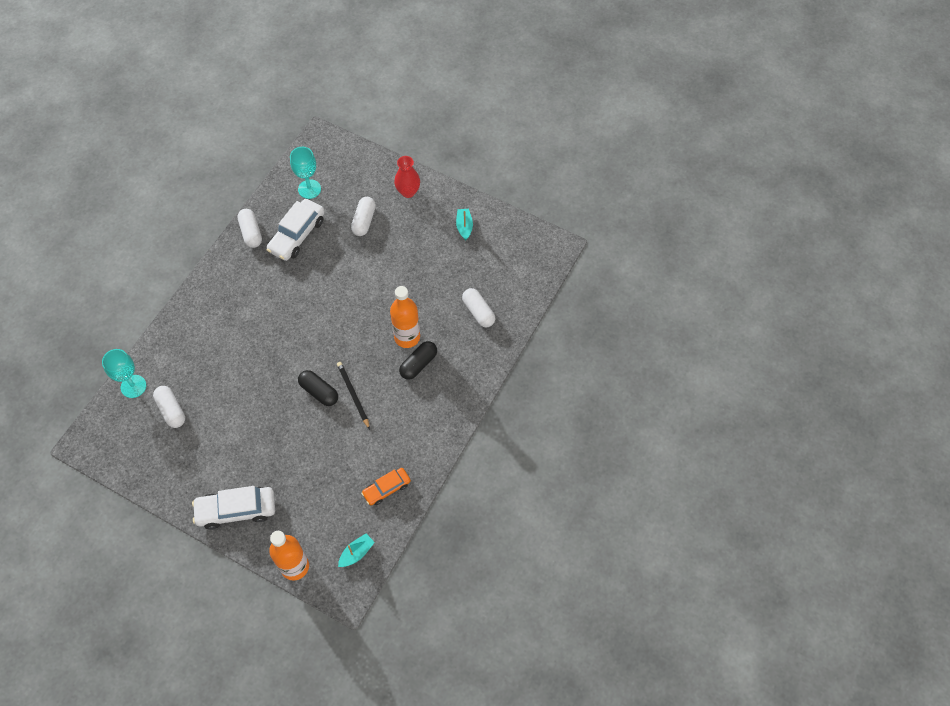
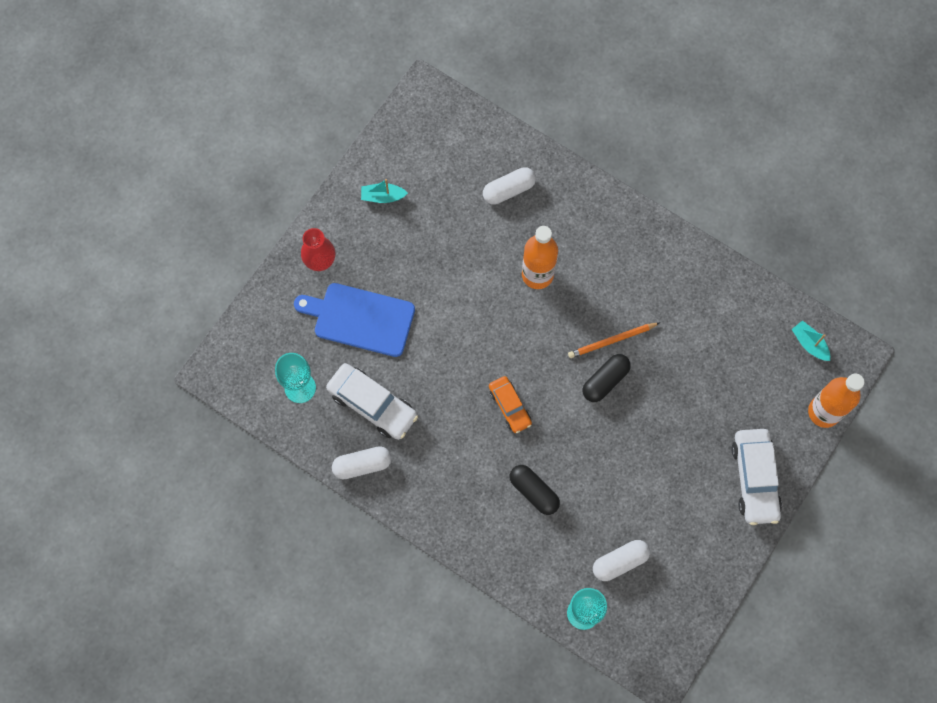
camera: 85 degrees left, 10 degrees up
black pencil [337,362,370,429] -> orange pencil [568,323,660,358]
white capsule [351,197,376,236] -> blue cutting board [294,283,415,357]
orange car [361,468,411,505] -> orange car moved to [489,376,532,433]
black capsule [399,341,437,380] -> black capsule moved to [510,465,560,515]

